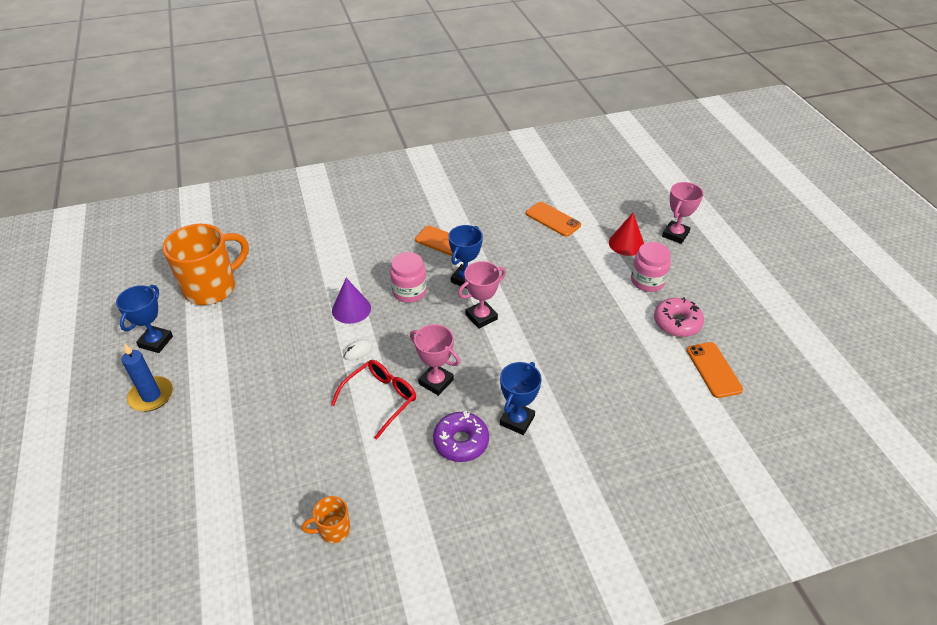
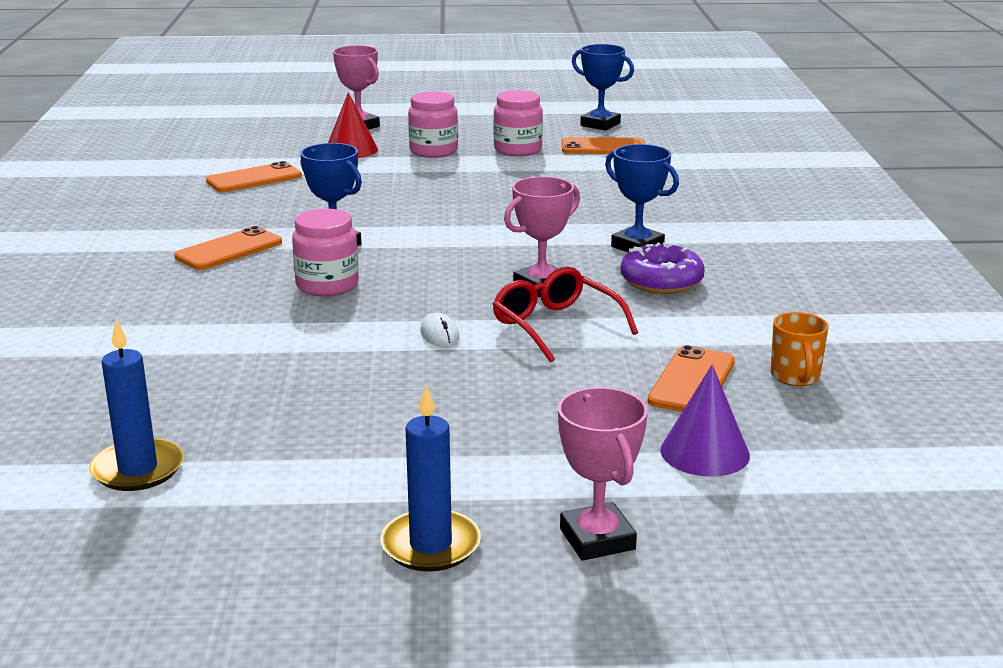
camera: 75 degrees left, 20 degrees down
blue trophy [116,285,173,353] -> blue trophy moved to [572,44,634,131]
orange mug [162,224,249,305] -> blue candle [89,319,184,491]
purple cone [332,278,371,324] -> purple cone moved to [660,365,750,477]
pink trophy [458,261,506,329] -> pink trophy moved to [558,387,648,561]
pink donut [654,297,704,337] -> pink jar [493,90,543,156]
none -> orange phone [648,345,735,412]

